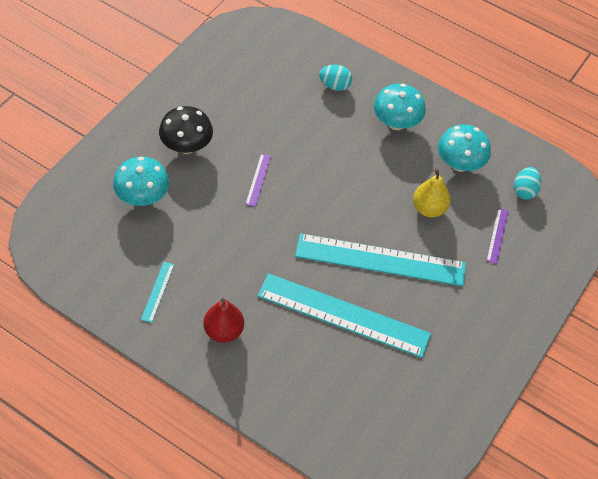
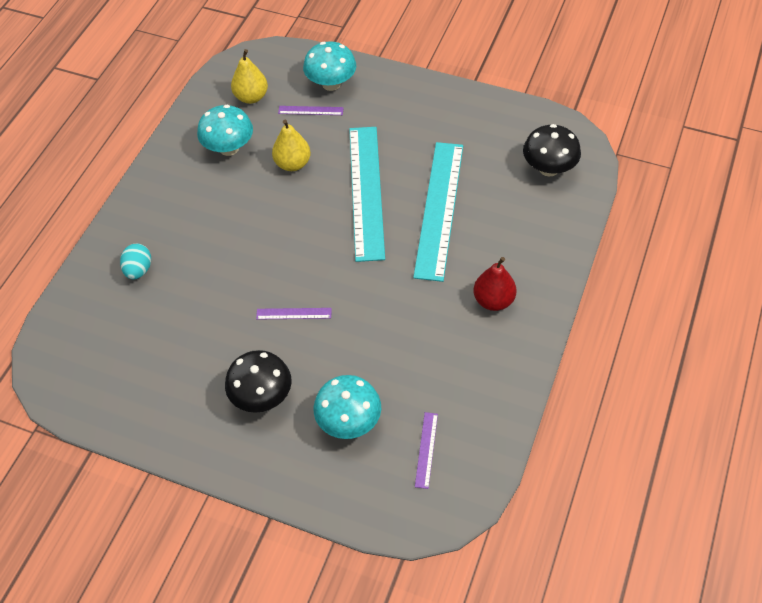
camera: 95 degrees left, 0 degrees up
turquoise ruler [141,262,175,323] -> none
turquoise mushroom [374,84,426,130] -> turquoise mushroom moved to [303,41,356,91]
turquoise egg [514,167,541,200] -> yellow pear [231,49,268,104]
none -> purple ruler [415,412,438,489]
none -> black mushroom [523,124,581,177]

